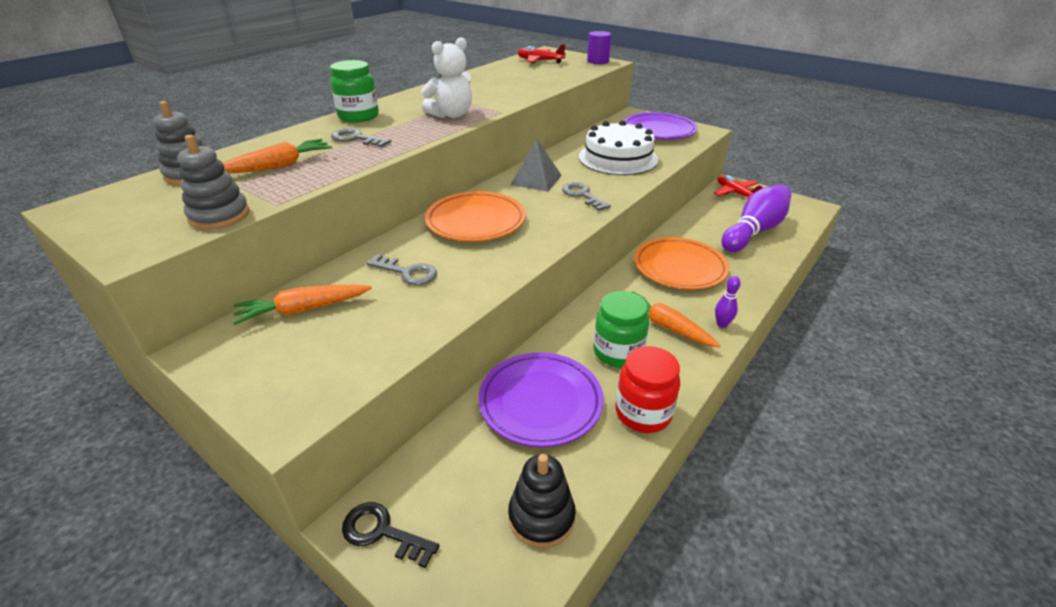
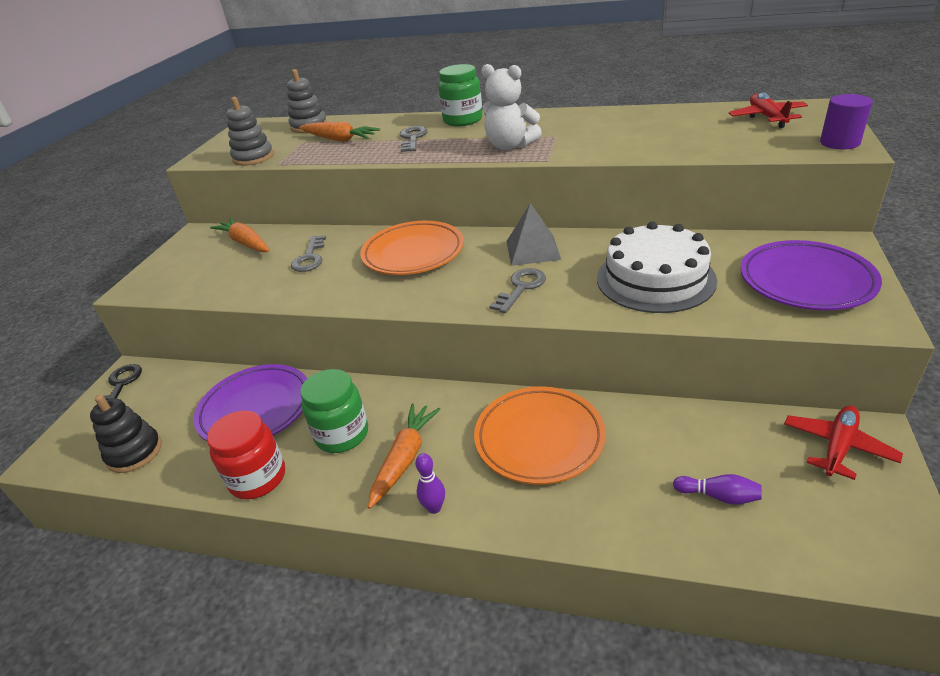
camera: 70 degrees right, 0 degrees up
purple bowling pin [721,184,791,252] -> purple bowling pin [673,474,762,505], size x0.41

